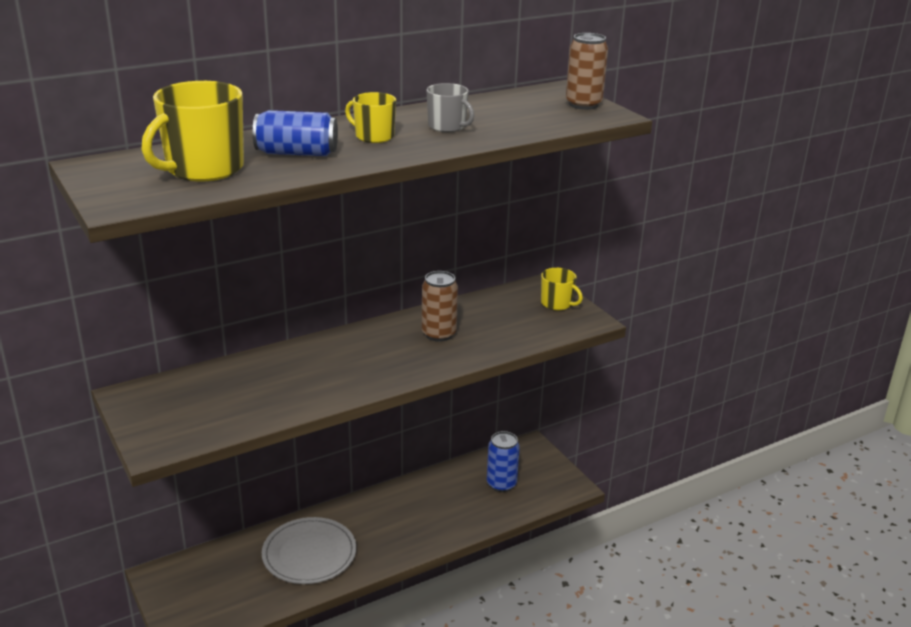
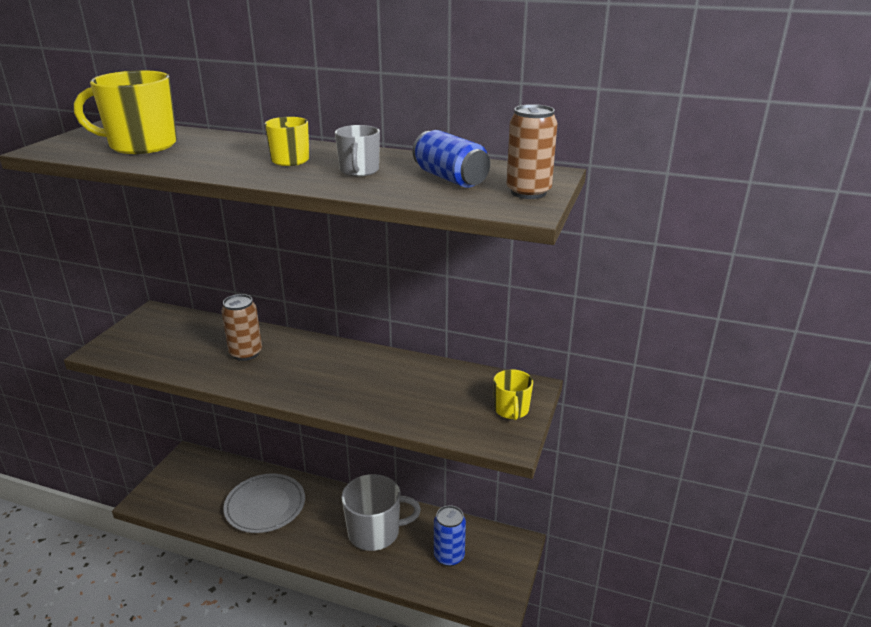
camera: 50 degrees right, 0 degrees up
blue can [253,110,338,156] -> blue can moved to [413,130,490,188]
brown can [422,271,458,342] -> brown can moved to [221,294,262,361]
none -> grey mug [341,474,421,551]

